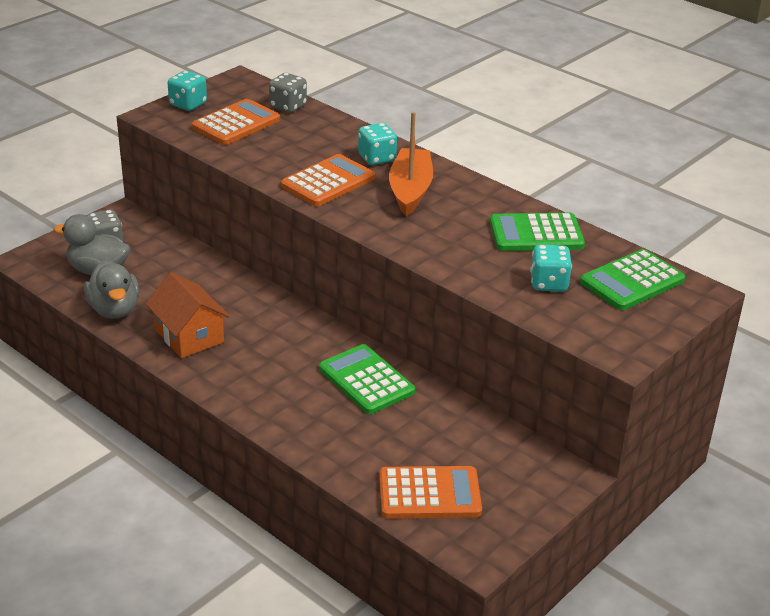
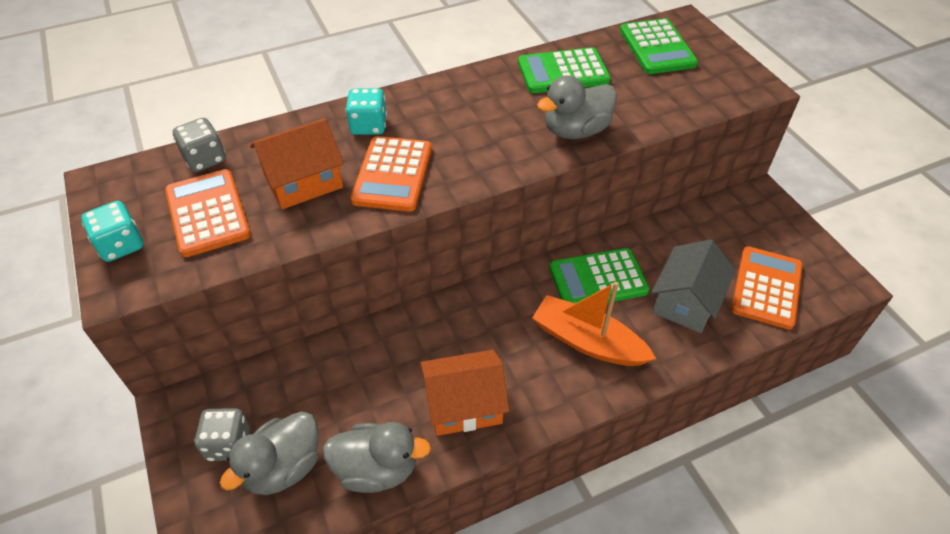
camera: 65 degrees left, 15 degrees up
orange calculator [281,154,375,206] -> orange calculator turned 150 degrees counterclockwise [351,136,432,212]
orange boat [389,112,433,216] -> orange boat moved to [532,282,656,366]
green calculator [490,213,585,251] -> green calculator turned 60 degrees clockwise [518,47,611,93]
turquoise dice [530,244,572,292] -> none
none -> orange house [250,118,344,209]
none -> grey duck [537,75,617,139]
none -> grey house [652,239,736,333]

